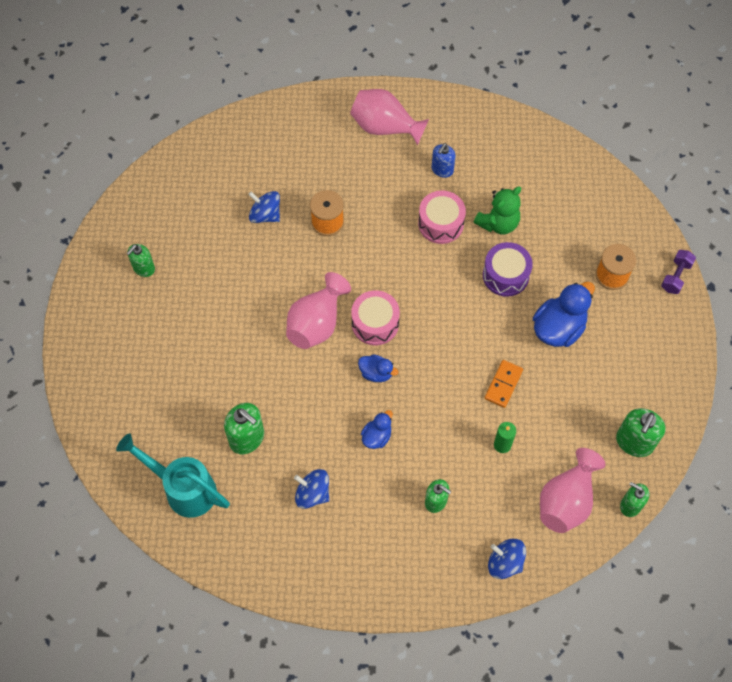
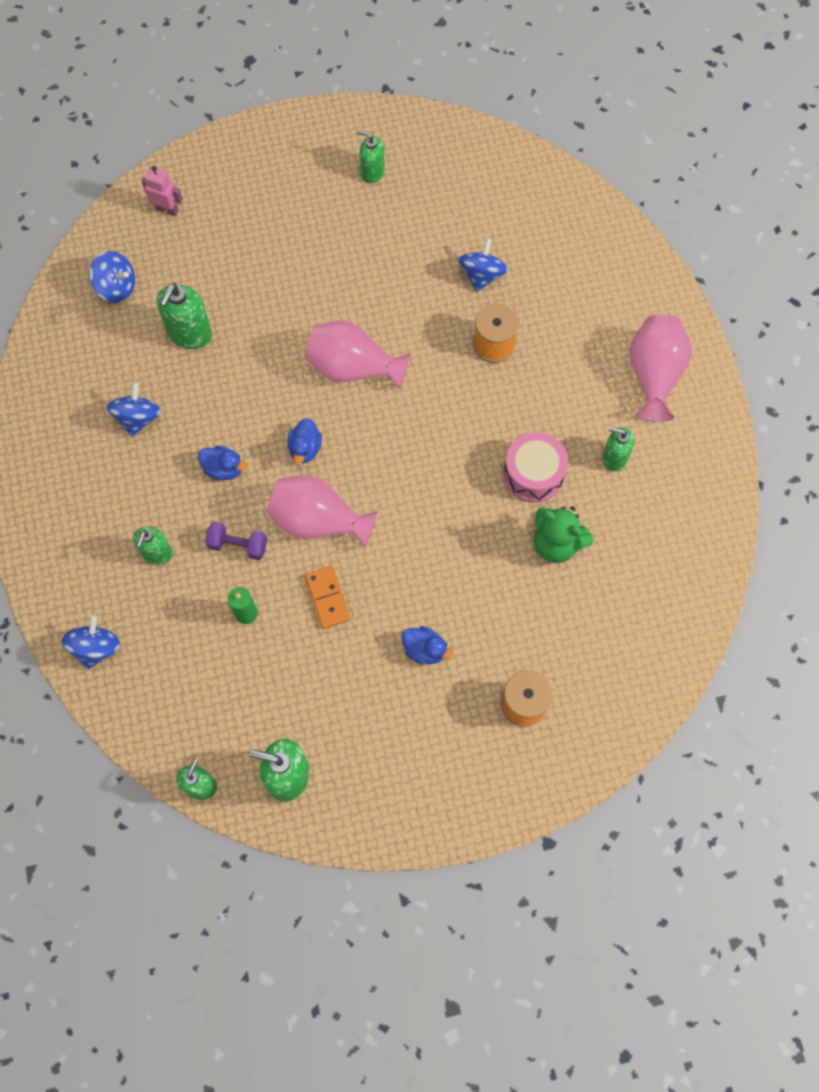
camera: 75 degrees right, 5 degrees up
turquoise watering can [116,433,230,518] -> blue spinning top [89,251,135,303]
pink drum [351,290,400,345] -> none
blue soap dispenser [432,143,456,178] -> green soap dispenser [602,427,634,471]
purple drum [483,242,533,297] -> none
orange domino [485,360,523,408] -> orange domino turned 60 degrees clockwise [305,566,350,629]
blue duck [533,282,595,347] -> blue duck [402,626,453,664], size x0.54
pink vase [540,448,605,533] -> pink vase moved to [266,475,378,548]
purple dumbbell [661,250,696,294] -> purple dumbbell moved to [205,521,267,560]
none -> pink robot [142,166,183,216]

